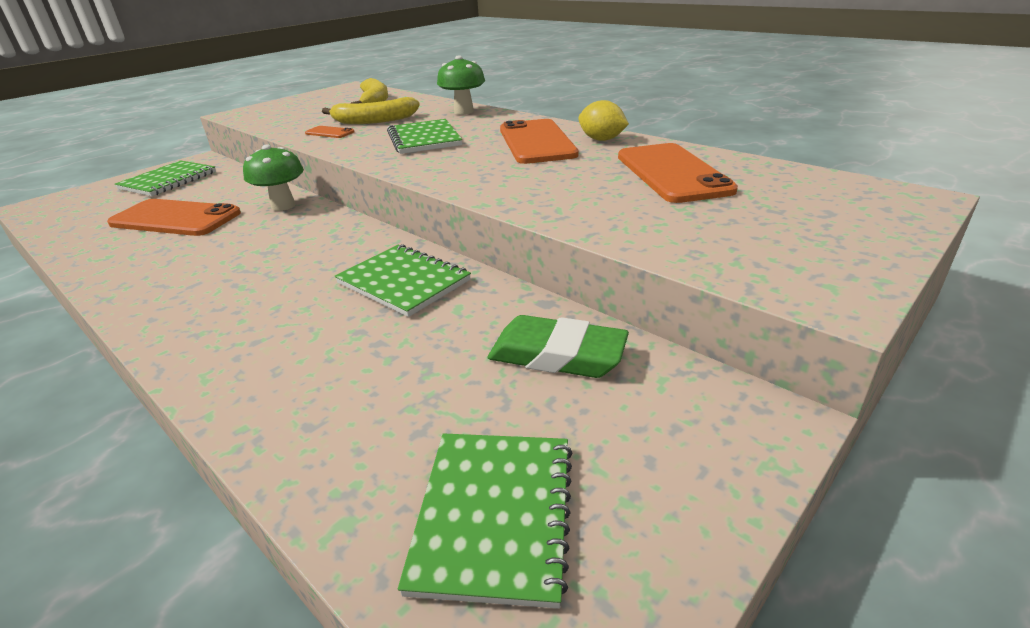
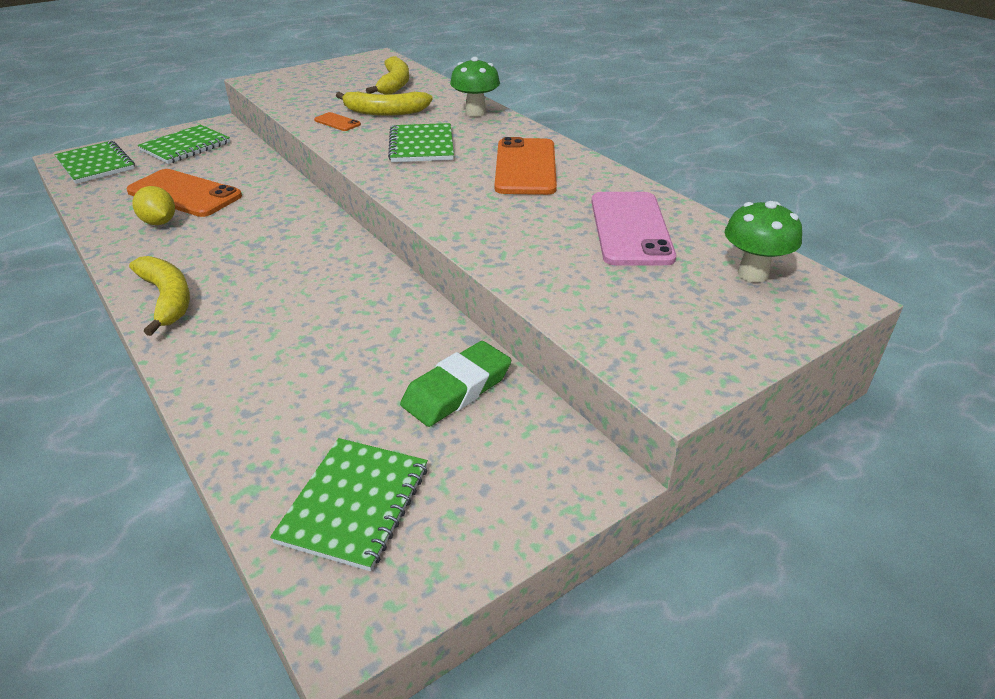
camera: 10 degrees right, 5 degrees up
green mushroom [243,144,304,211] -> green mushroom moved to [725,201,802,283]
green notebook [335,244,471,317] -> green notebook moved to [54,141,135,184]
green eraser [488,315,629,378] -> green eraser turned 75 degrees counterclockwise [400,341,511,427]
yellow lemon [578,100,629,141] -> yellow lemon moved to [133,186,175,225]
orange phone [618,143,738,203] -> pink phone [591,192,676,266]
none -> yellow banana [129,256,190,336]

